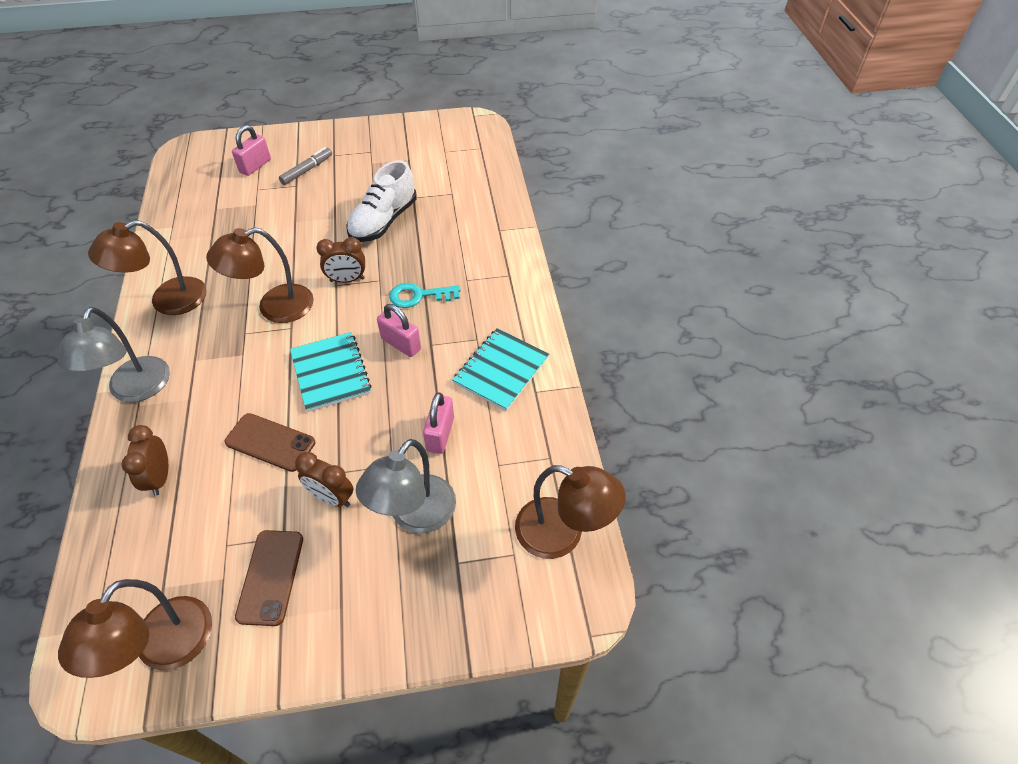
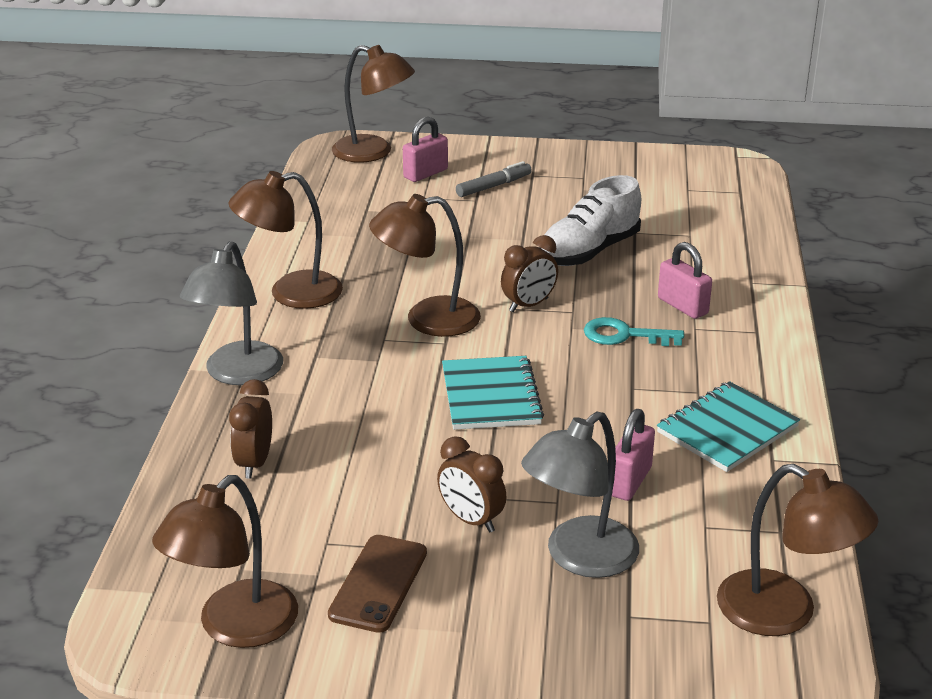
camera: 15 degrees right, 20 degrees down
brown phone [225,413,315,472] -> none
brown clock [316,237,365,283] -> brown clock turned 45 degrees counterclockwise [501,235,558,312]
pink padlock [377,304,421,357] -> pink padlock moved to [658,242,712,319]
none -> brown lamp [332,45,415,163]

